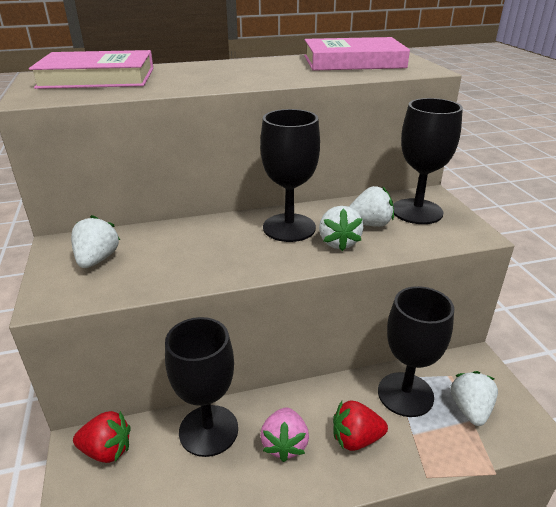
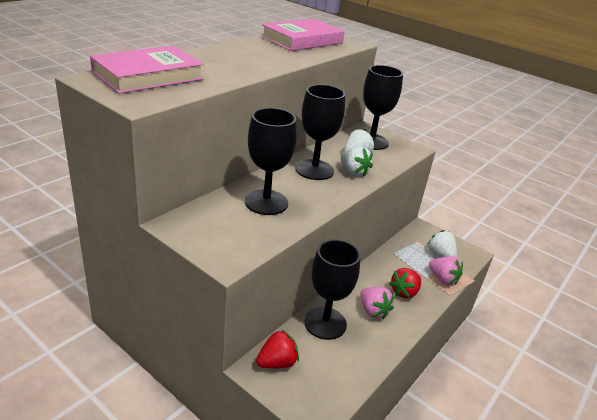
camera: 40 degrees left, 0 degrees up
white strawberry [71,215,120,268] -> none
black goblet [378,286,454,417] -> black goblet moved to [245,108,297,215]
none -> pink strawberry [429,256,463,285]

